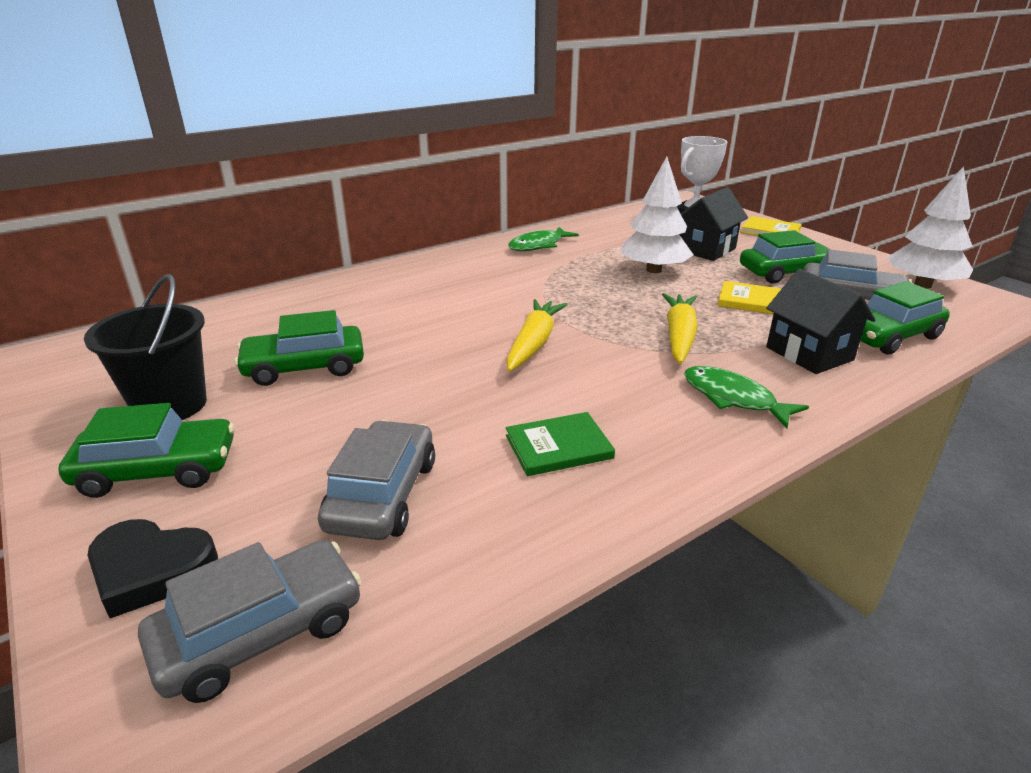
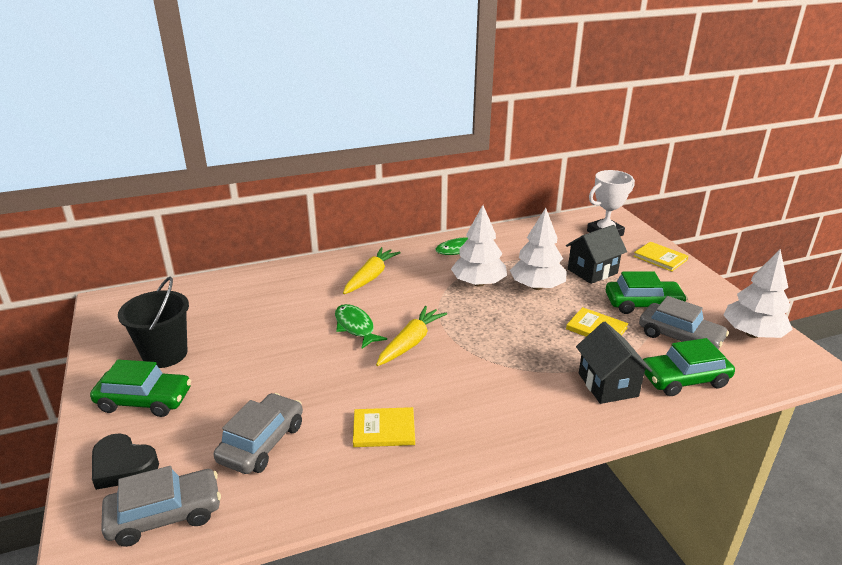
camera: 15 degrees right, 0 degrees up
green car [234,310,364,386] -> none
green book [506,412,615,476] -> yellow book [353,407,415,447]
yellow carrot [662,293,698,364] -> yellow carrot moved to [343,247,401,294]
green fish [684,366,809,428] -> green fish moved to [335,304,387,349]
none -> white tree [451,205,507,287]

